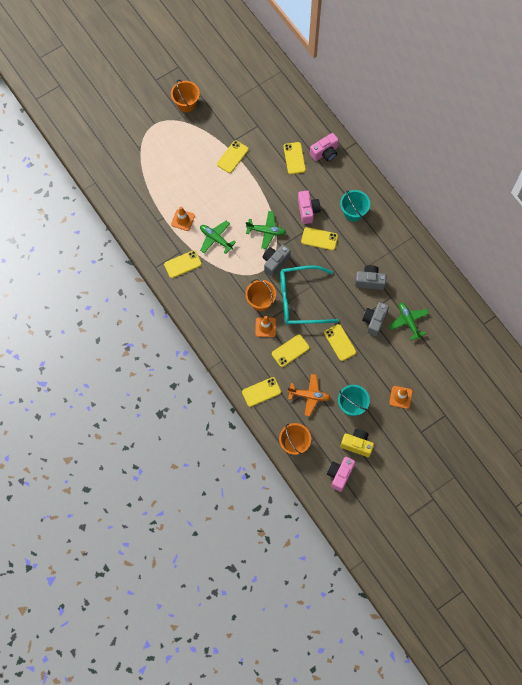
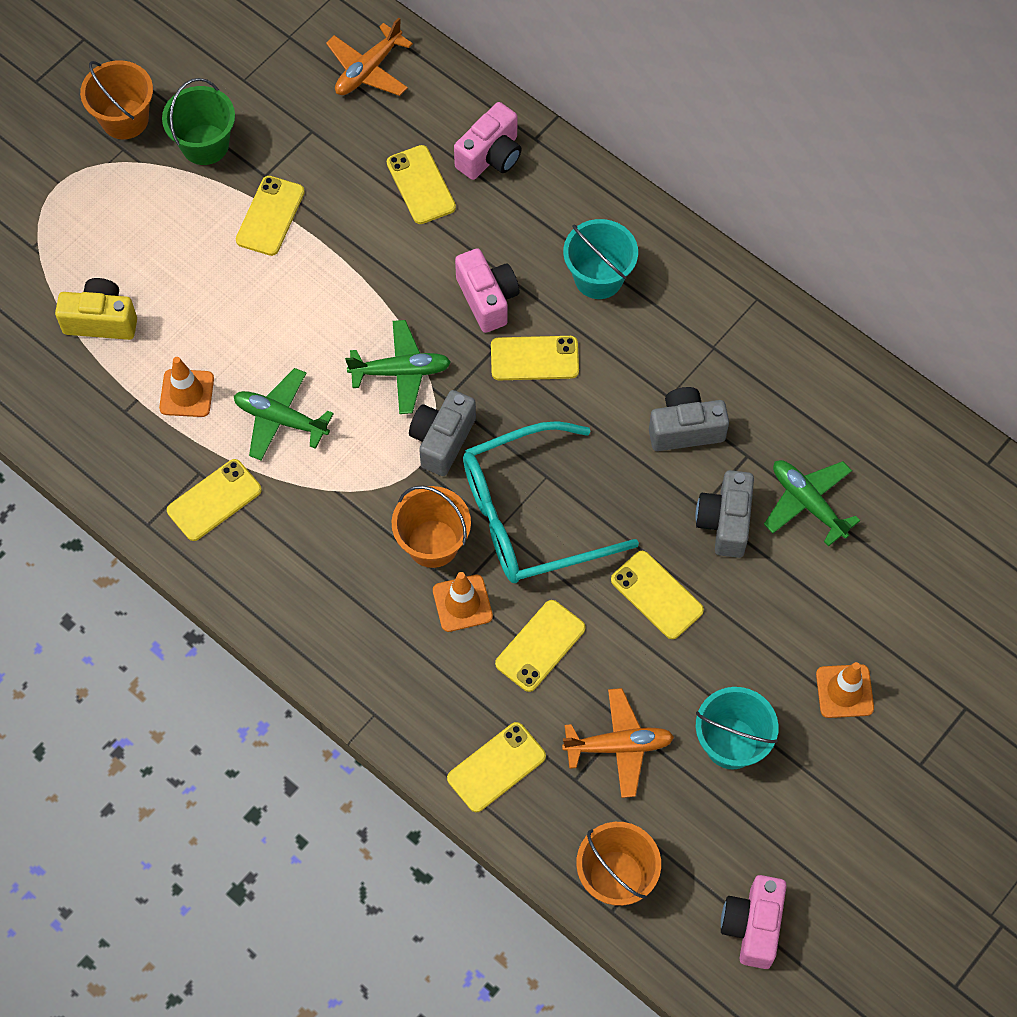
camera: 15 degrees left, 5 degrees down
yellow camera [340,429,374,457] -> yellow camera moved to [55,278,137,340]
none -> green bucket [162,78,235,165]
none -> orange plane [326,18,413,96]

